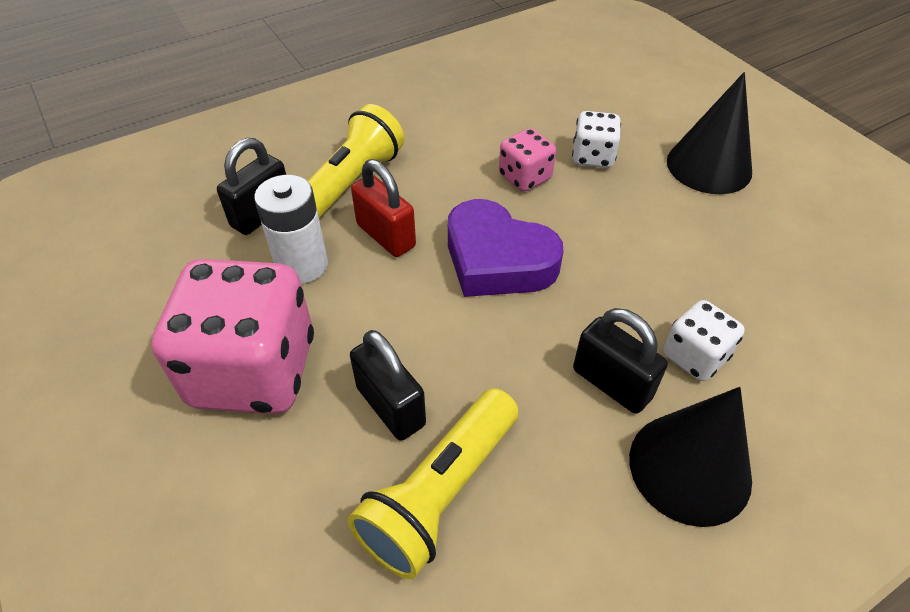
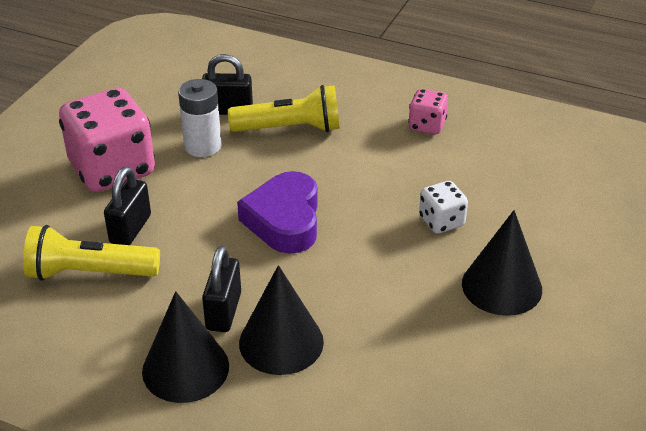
camera: 55 degrees right, 10 degrees down
red padlock [351,159,416,257] -> none
pink dice [499,128,556,192] -> pink dice moved to [408,89,448,134]
white dice [663,300,745,381] -> black cone [239,265,324,375]

